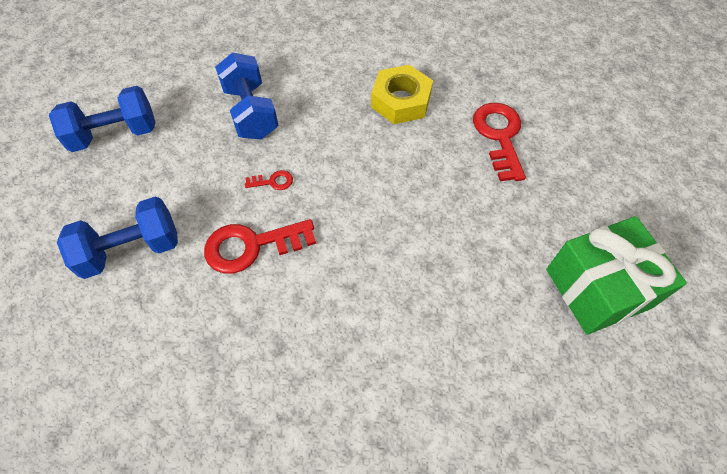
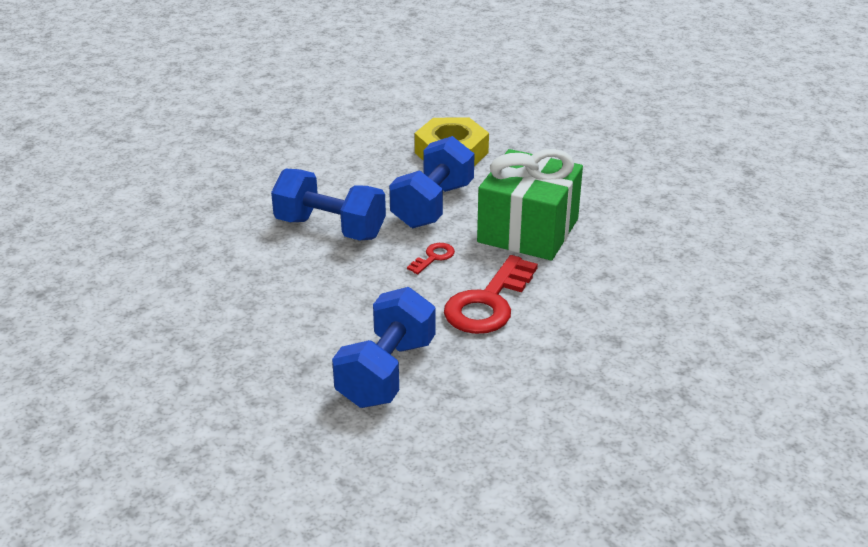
camera: 45 degrees left, 25 degrees down
blue dumbbell [49,86,155,152] -> blue dumbbell moved to [389,136,475,228]
red key [473,103,526,181] -> none
green gift [546,216,687,335] -> green gift moved to [477,149,583,260]

